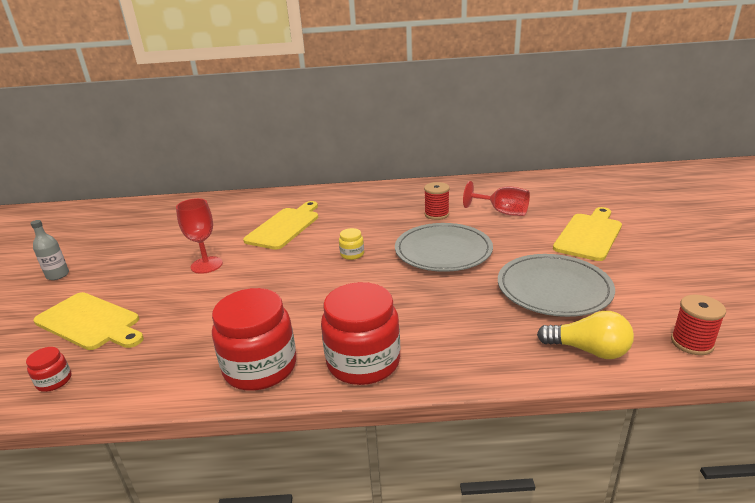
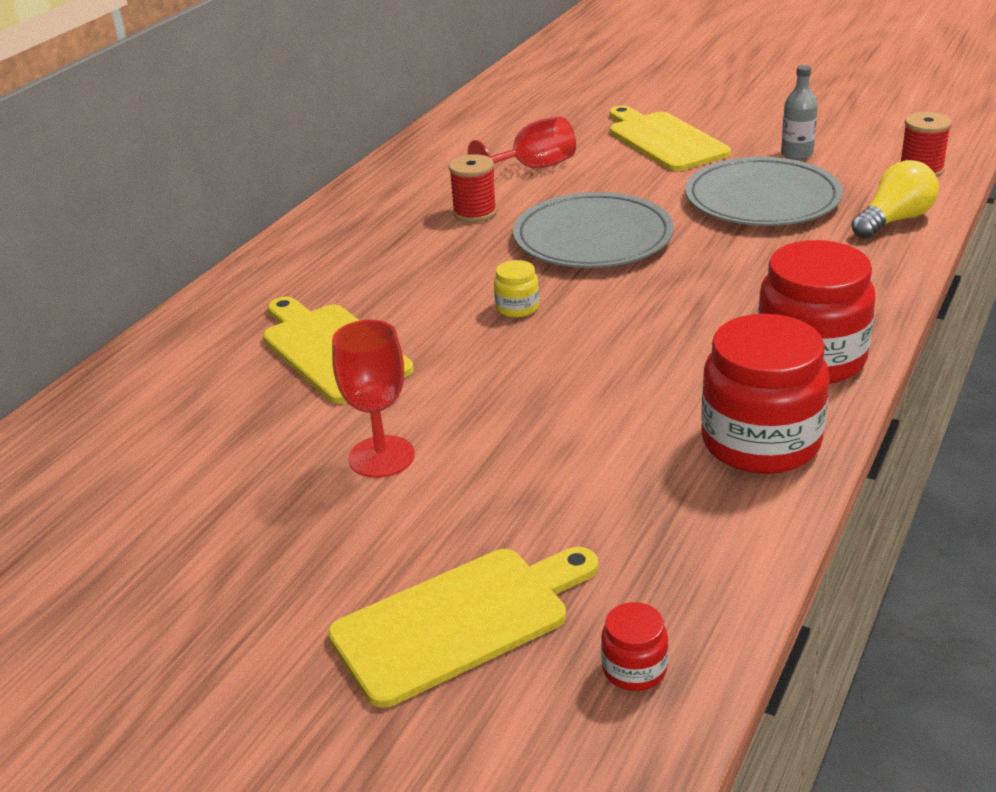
camera: 60 degrees left, 5 degrees up
grey bottle [30,220,69,280] -> grey bottle moved to [781,65,818,160]

